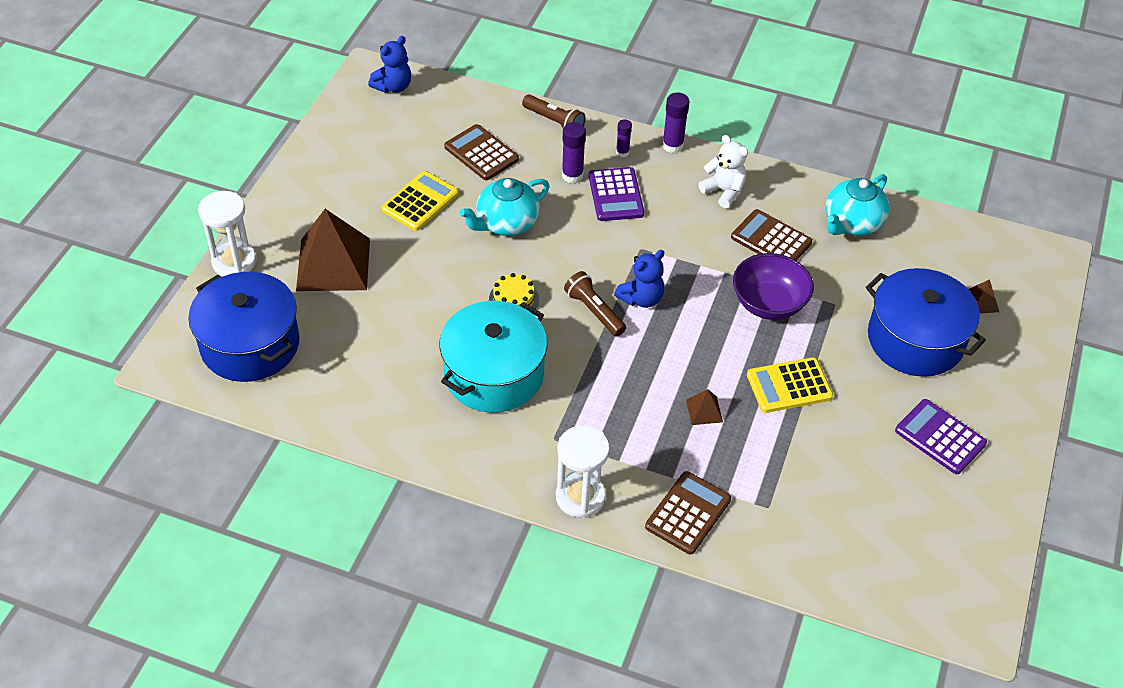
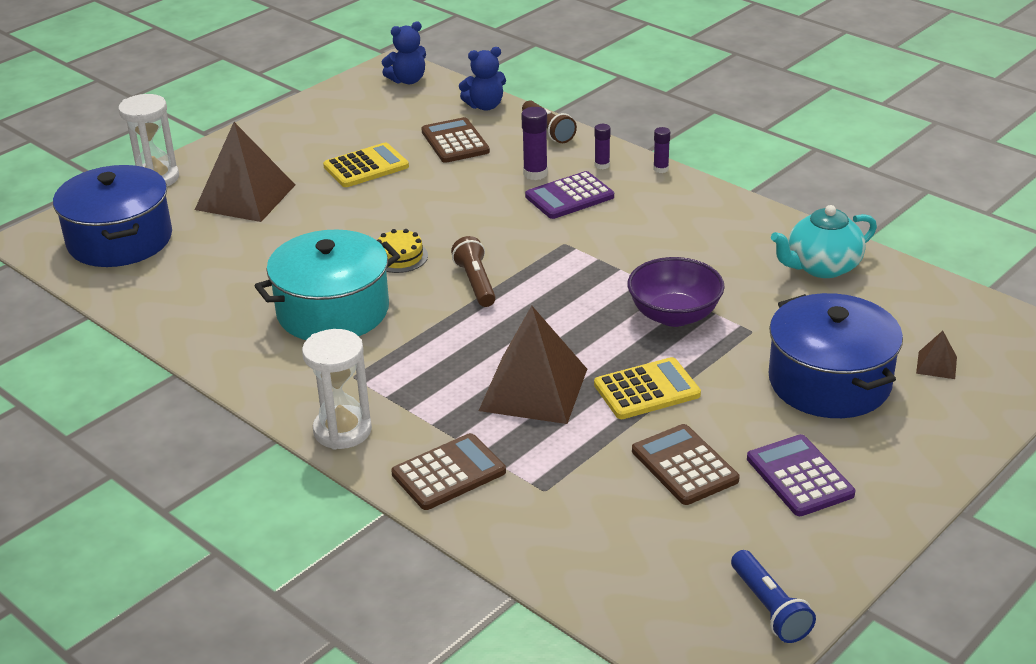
camera: 25 degrees right, 15 degrees down
turquoise teapot [459,178,550,236] -> none
purple calculator [589,167,644,221] -> purple calculator turned 45 degrees clockwise [525,171,614,219]
blue teddy bear [614,250,665,308] -> blue teddy bear moved to [459,47,506,111]
purple glue stick [662,92,689,153] -> purple glue stick [653,127,670,173], size x0.63
brown pyramid [686,389,723,425] -> brown pyramid [479,306,587,424], size x2.37
white teddy bear [699,135,748,208] -> none
brown calculator [731,209,812,261] -> brown calculator moved to [632,424,739,505]
yellow calculator [747,357,833,413] -> yellow calculator turned 150 degrees clockwise [594,357,701,419]
none -> blue flashlight [731,550,816,643]

